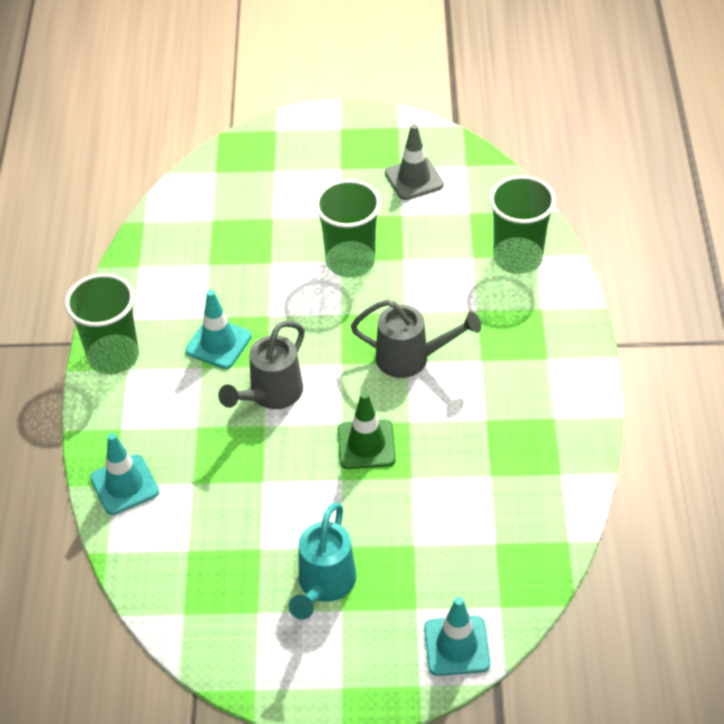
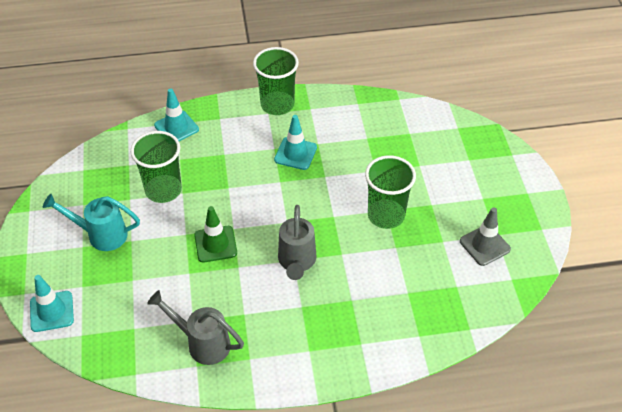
camera: 80 degrees right, 0 degrees up
grey watering can [218,321,305,409] -> grey watering can moved to [147,290,244,365]
green cup [489,175,556,274] -> green cup moved to [130,131,182,203]

